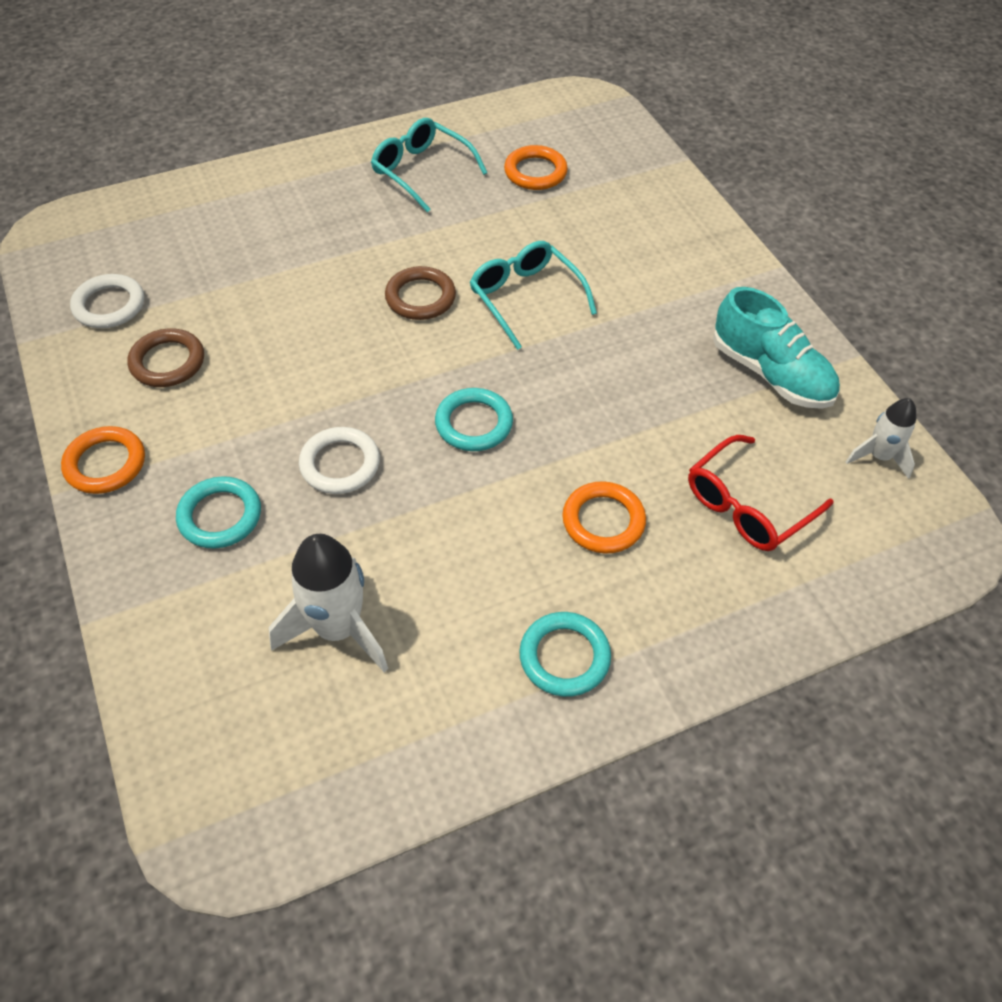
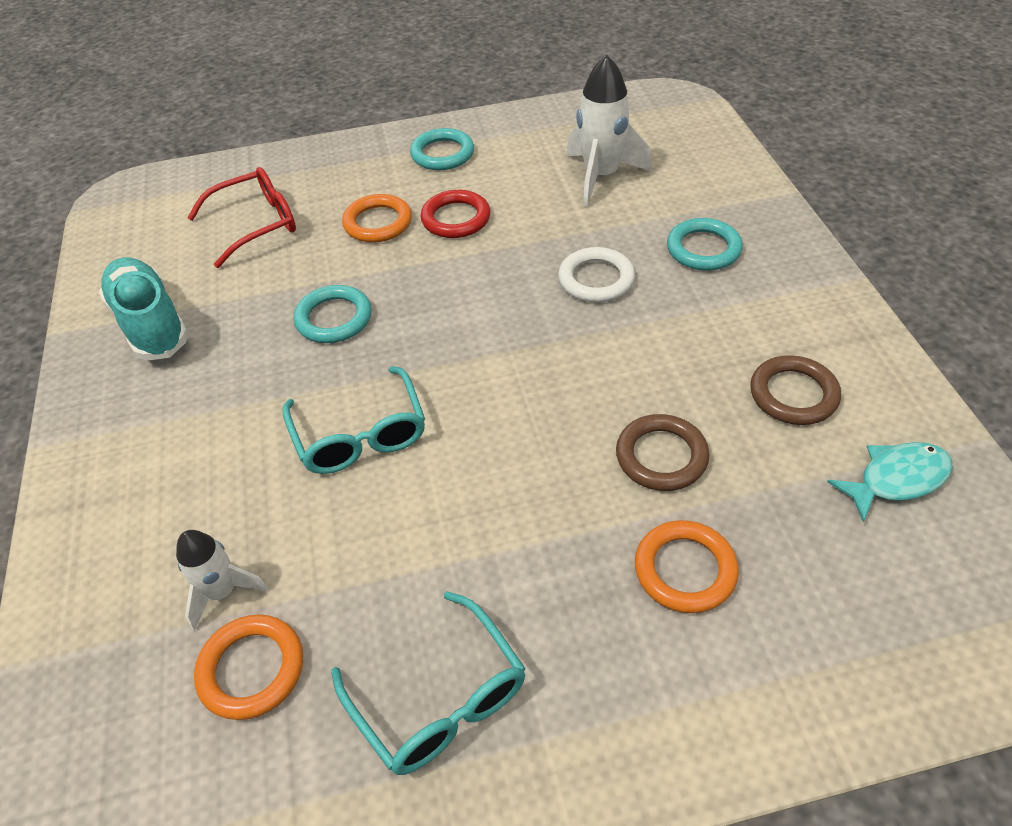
camera: 165 degrees left, 5 degrees down
orange ring [61,426,145,494] -> orange ring moved to [635,520,739,613]
white ring [70,274,144,328] -> turquoise fish [827,442,953,522]
brown ring [385,266,456,320] -> brown ring moved to [616,414,709,491]
turquoise ring [435,388,513,451] -> turquoise ring moved to [294,285,372,343]
white rocket [846,398,916,479] -> white rocket moved to [176,530,268,630]
none -> red ring [420,190,490,238]

